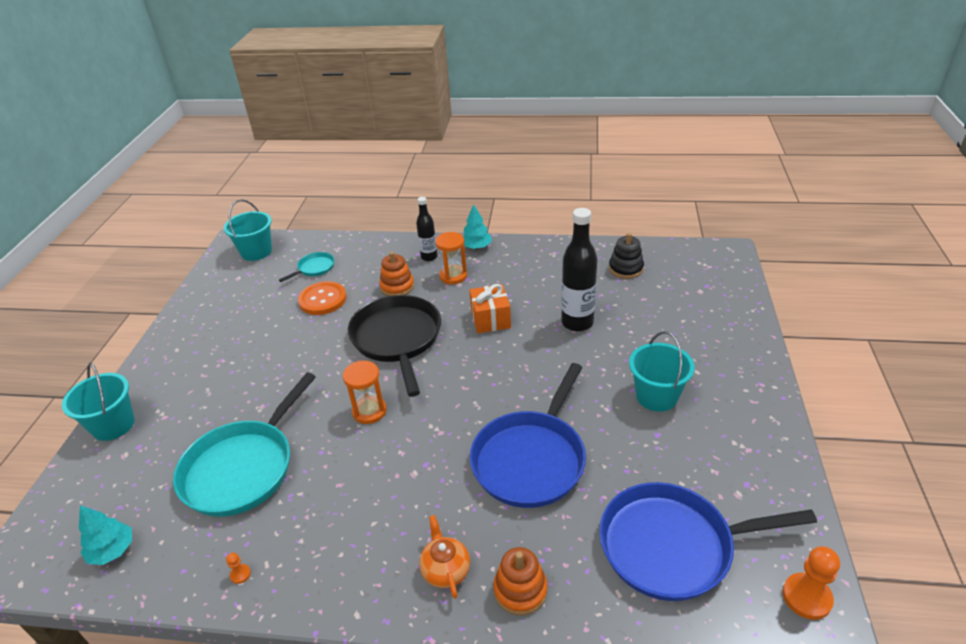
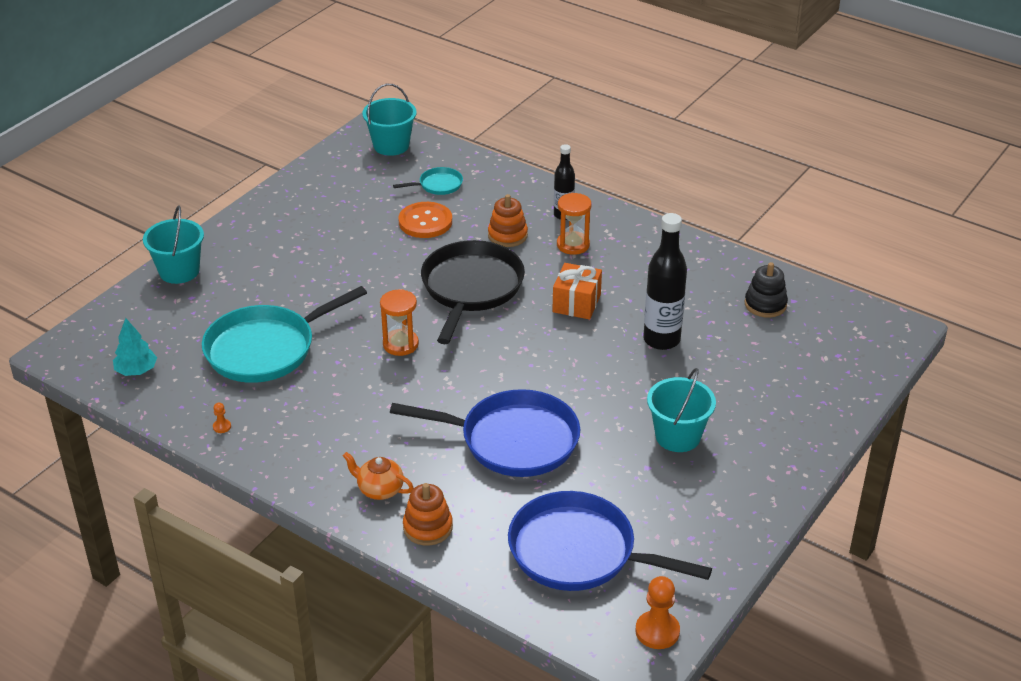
camera: 25 degrees right, 0 degrees up
orange teapot [419,515,470,599] -> orange teapot turned 75 degrees counterclockwise [343,452,414,500]
turquoise tree [463,204,491,249] -> none
blue pan [470,363,586,508] -> blue pan turned 135 degrees counterclockwise [390,389,580,477]

